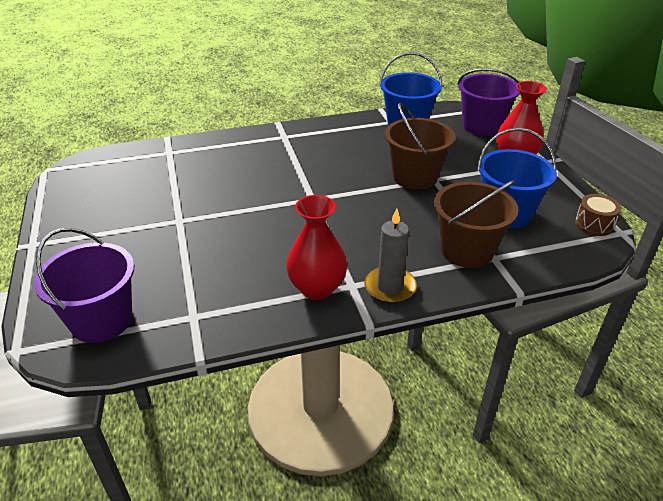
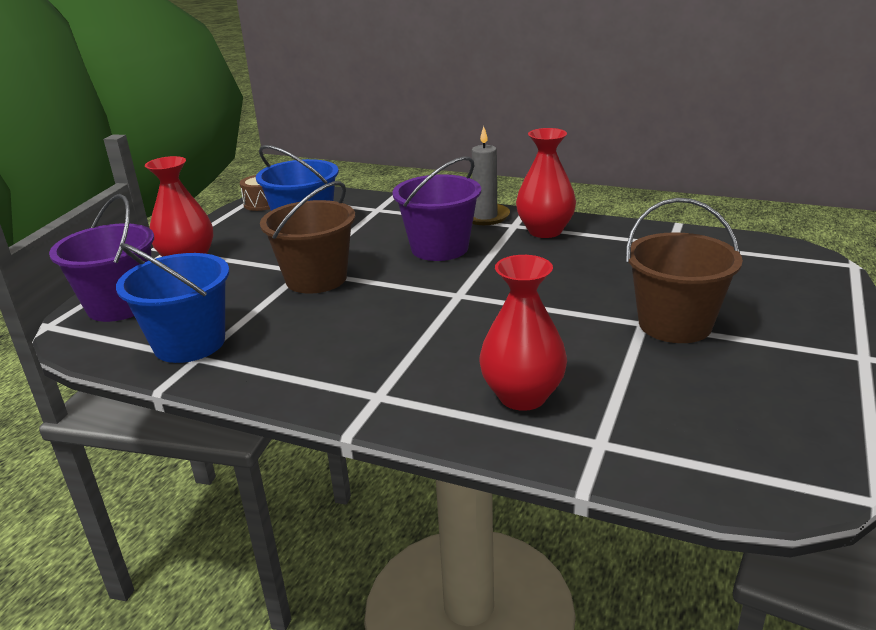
camera: 140 degrees left, 10 degrees down
purple bucket [34,228,134,343] -> purple bucket moved to [392,156,481,261]
brown bucket [434,180,519,268] -> brown bucket moved to [626,198,743,343]
none -> red vase [479,255,567,411]

